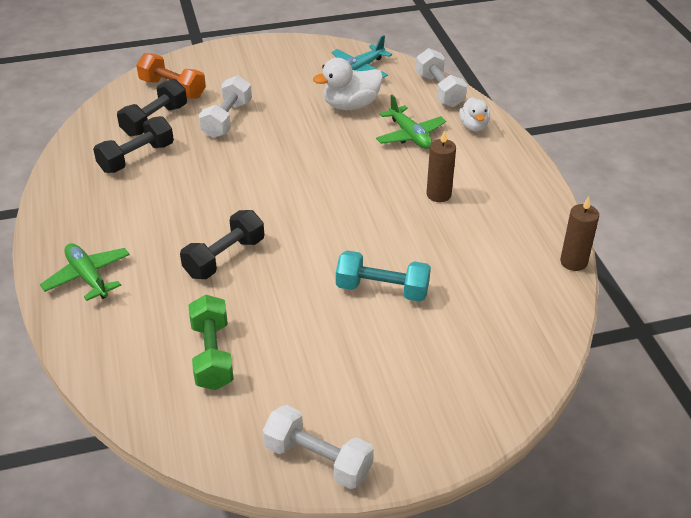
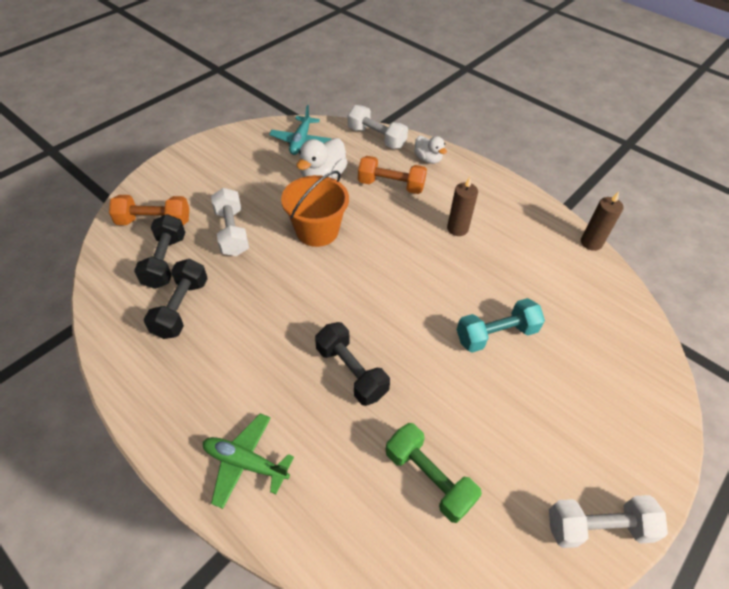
camera: 35 degrees left, 10 degrees up
black dumbbell [180,210,264,279] -> black dumbbell turned 45 degrees counterclockwise [315,322,390,406]
green plane [376,95,446,149] -> orange dumbbell [358,156,427,194]
none -> orange bucket [281,171,349,247]

